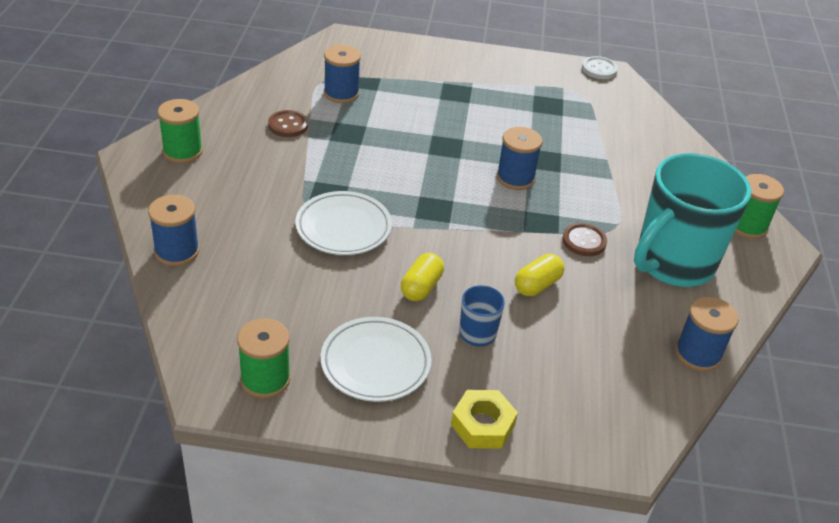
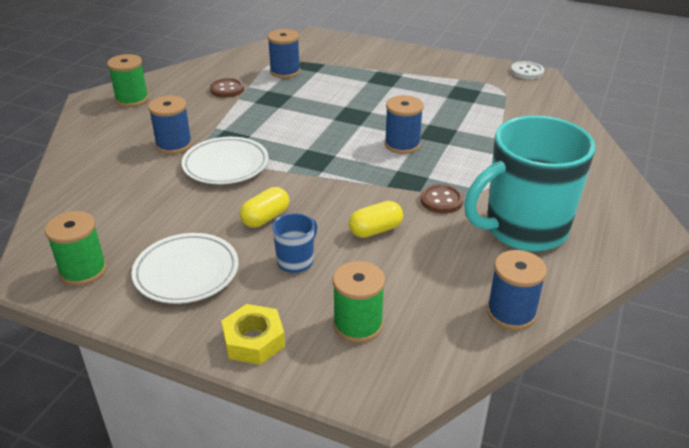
camera: 20 degrees right, 5 degrees down
blue spool [148,195,199,266] -> blue spool moved to [148,95,192,154]
green spool [735,174,784,239] -> green spool moved to [333,261,385,343]

